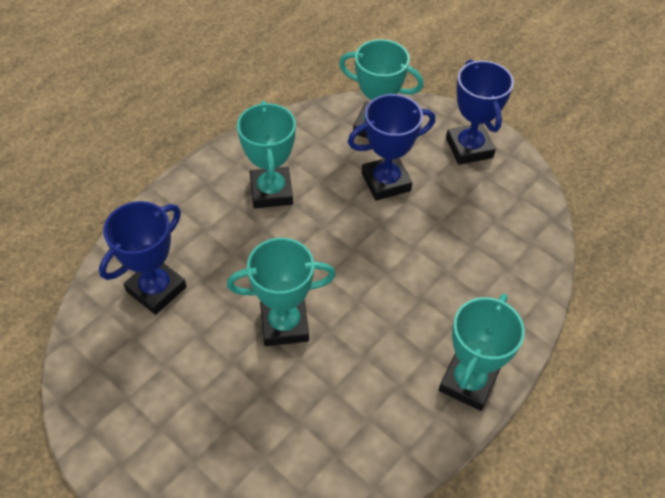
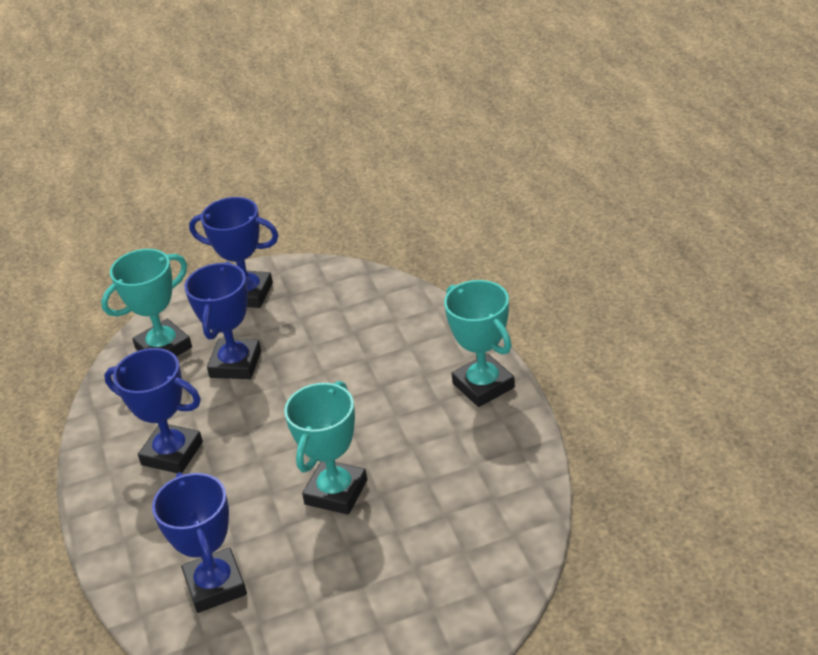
camera: 55 degrees left, 15 degrees down
turquoise trophy [237,101,296,208] -> blue trophy [104,348,203,473]

